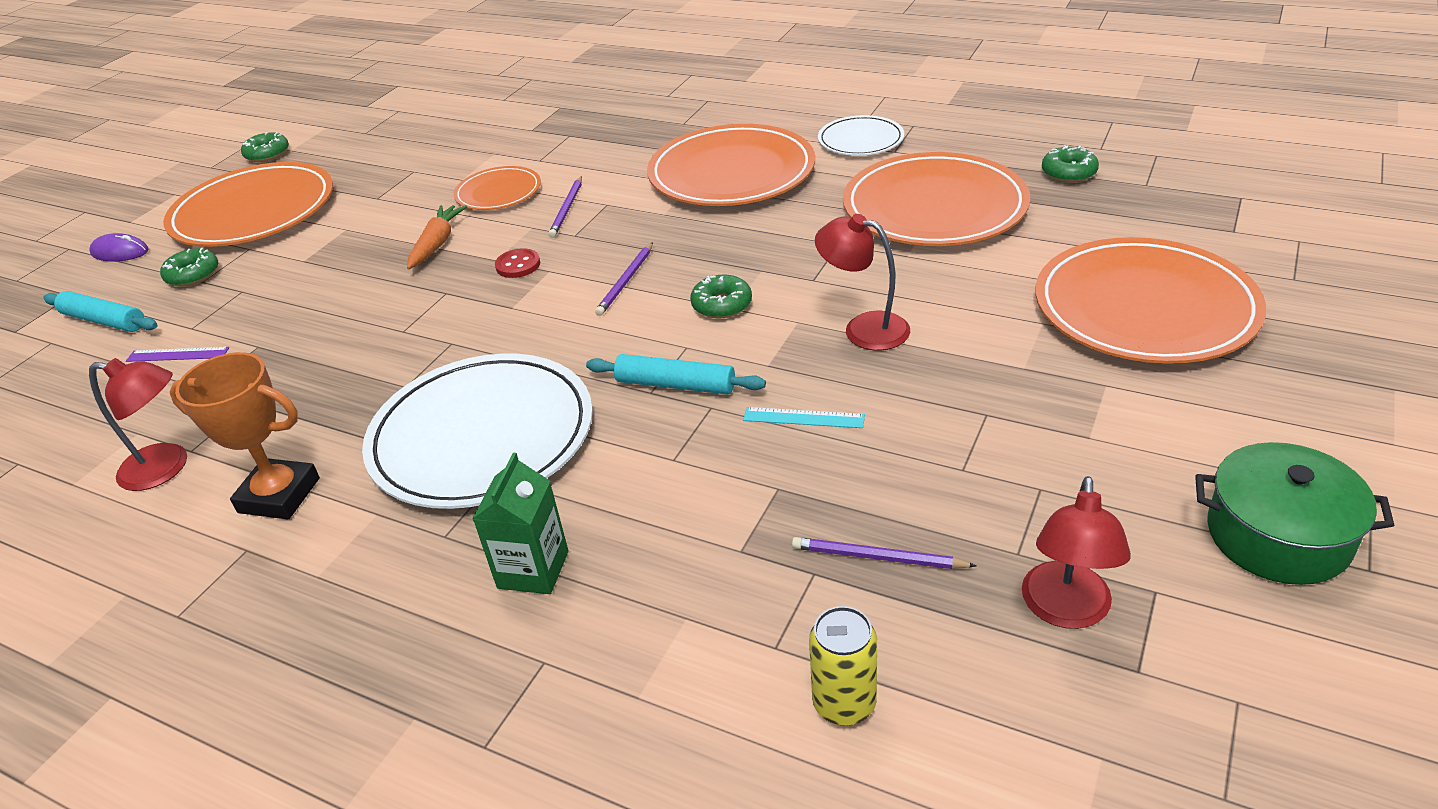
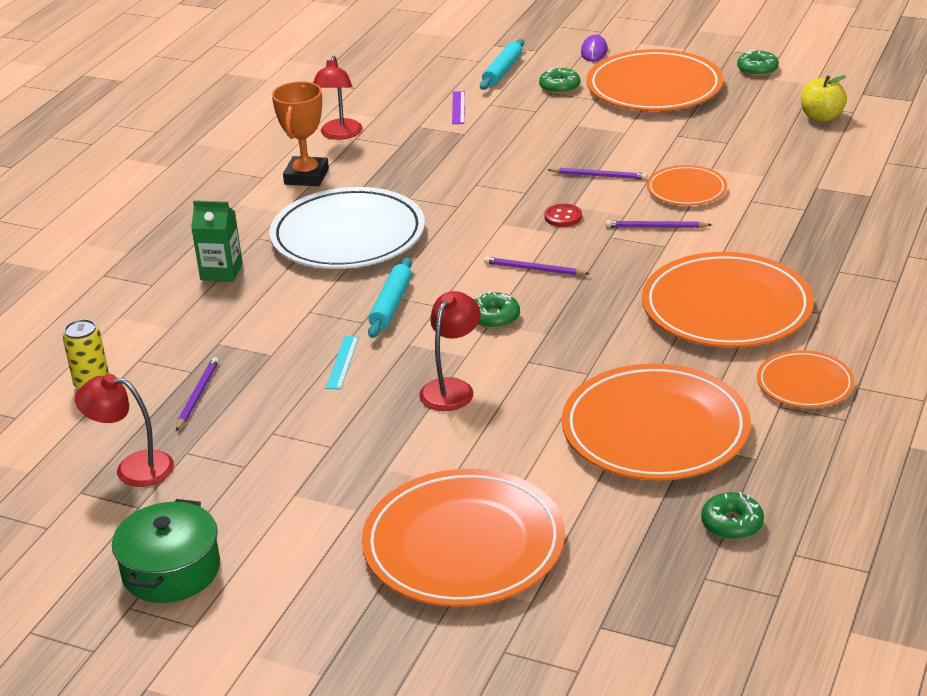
camera: 85 degrees right, 5 degrees down
orange carrot [407,205,467,269] -> purple pencil [548,167,647,180]
white plate [818,115,904,156] -> orange plate [757,350,855,408]
none -> yellow apple [801,75,847,122]

